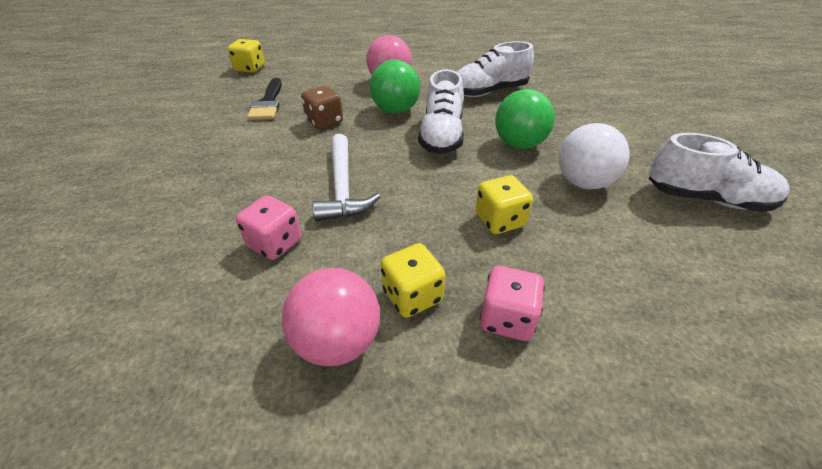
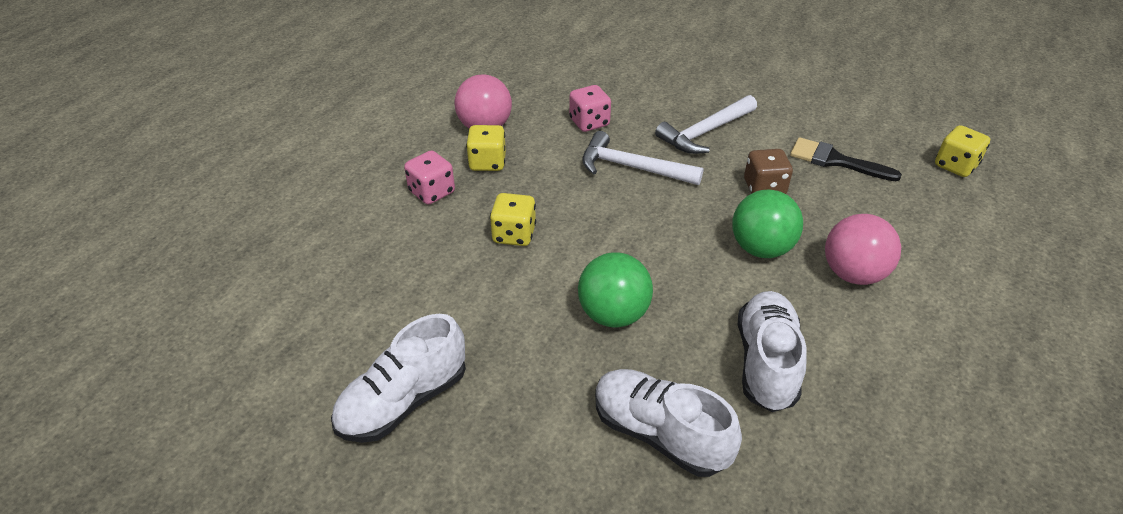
camera: 120 degrees right, 0 degrees up
white shoe [418,69,464,154] -> white shoe moved to [595,369,742,477]
white ball [559,123,630,189] -> none
none -> white hammer [655,95,757,154]

